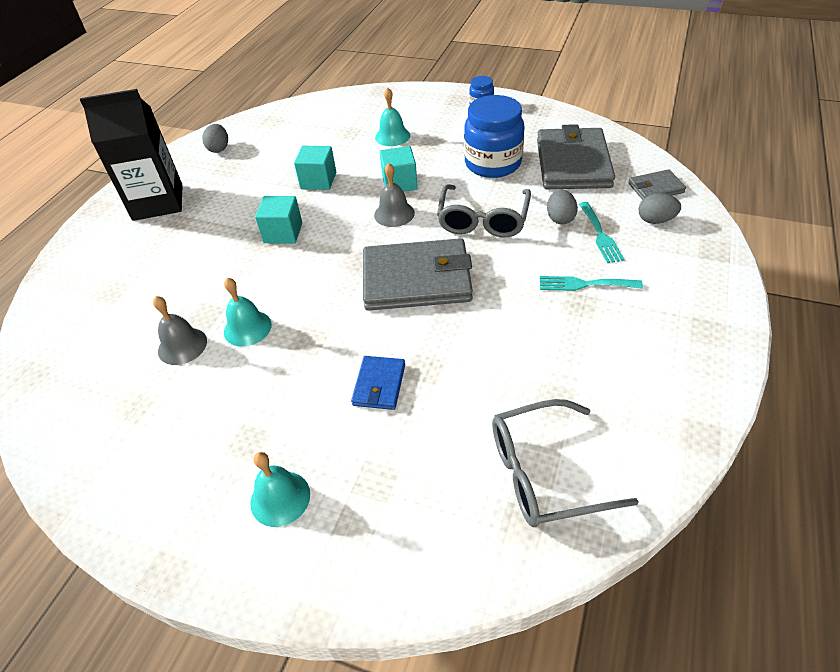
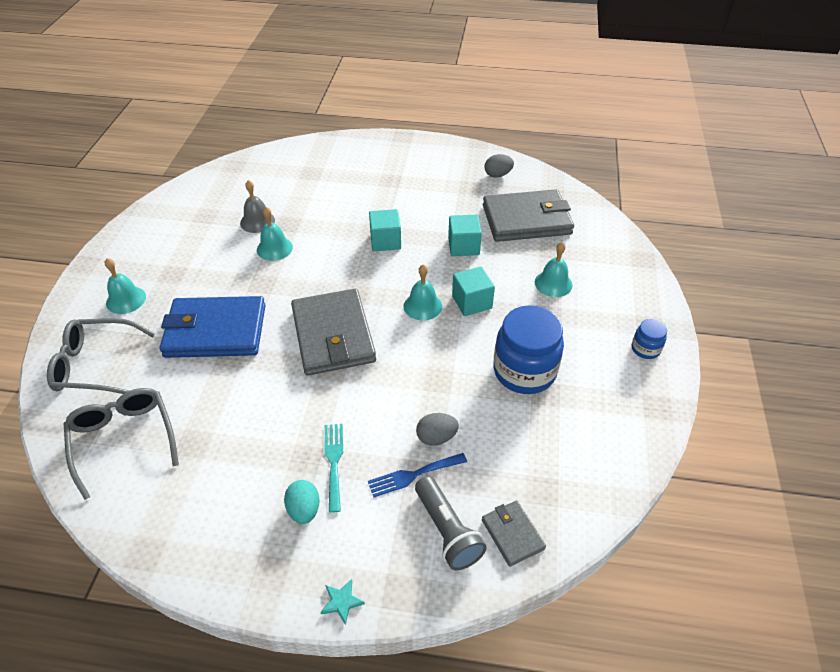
camera: 75 degrees right, 0 degrees up
black carton [80,89,183,221] -> none
blue wallet [351,356,405,410] -> blue wallet [160,296,266,358], size x2.09
grey bell [374,163,415,227] -> turquoise bell [404,265,442,321]
grey glasses [437,184,531,237] -> grey glasses moved to [47,318,155,394]
grey wallet [537,124,615,189] -> grey wallet moved to [483,189,574,242]
turquoise fork [579,202,625,263] -> blue fork [368,453,467,498]
grey egg [639,193,681,224] -> grey flashlight [415,476,487,571]
none -> turquoise egg [284,480,320,524]
none -> turquoise star [321,579,365,625]

